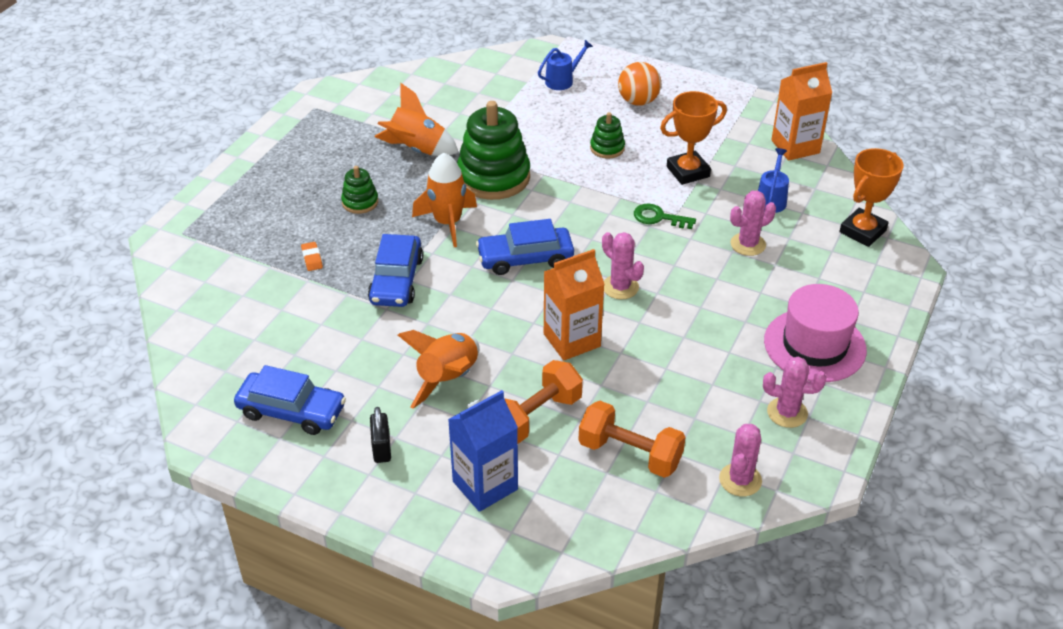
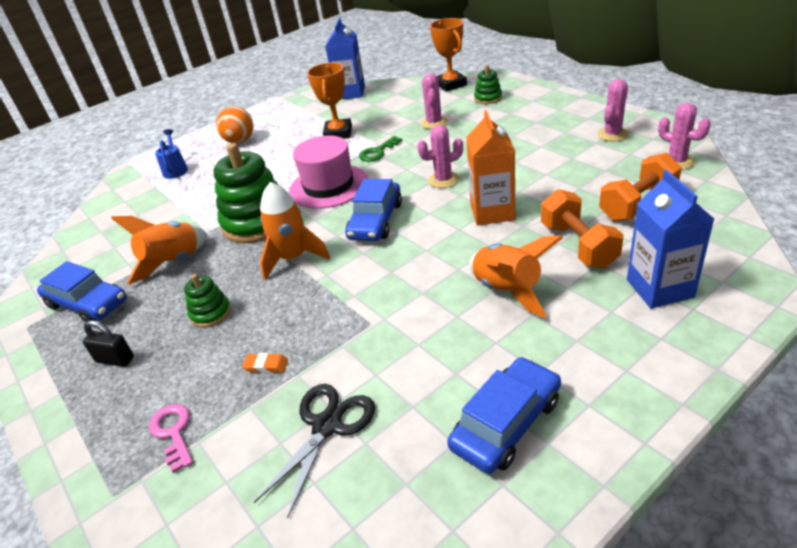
camera: 60 degrees left, 5 degrees down
blue car [368,234,423,307] -> blue car moved to [37,261,127,322]
black padlock [370,407,391,463] -> black padlock moved to [83,320,134,367]
green stacking toy [590,112,625,159] -> green stacking toy moved to [474,65,502,104]
blue watering can [758,148,789,213] -> none
pink hat [764,284,867,382] -> pink hat moved to [289,135,368,209]
orange carton [771,62,832,161] -> blue carton [325,18,365,99]
none -> pink key [149,404,193,473]
none -> black scissors [254,384,375,518]

